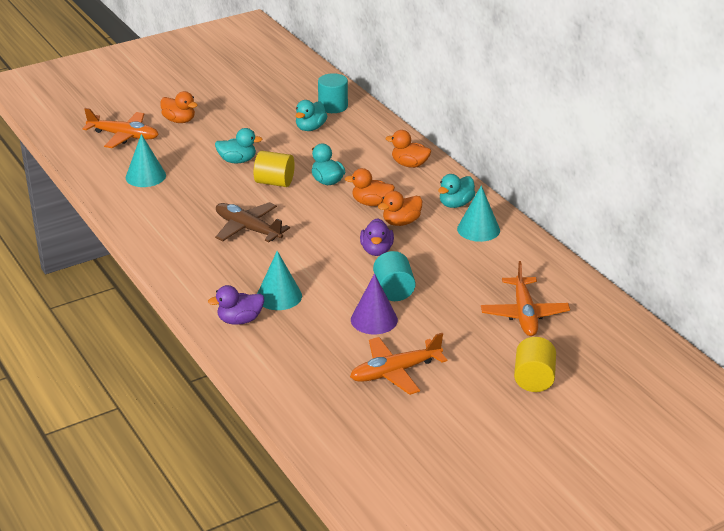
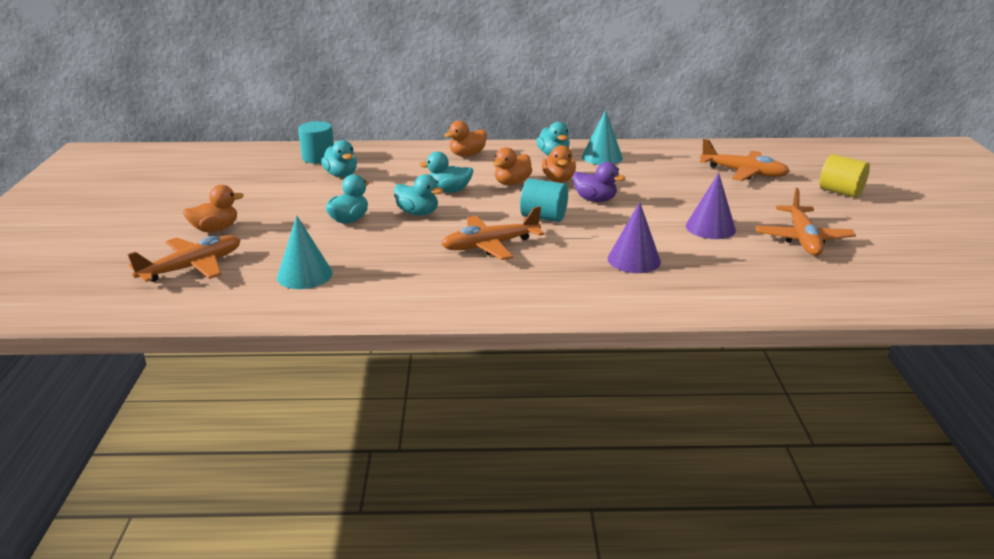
camera: 60 degrees left, 5 degrees down
purple duck [208,285,264,325] -> none
brown plane [215,202,290,242] -> orange plane [442,206,545,260]
yellow cylinder [253,151,294,187] -> turquoise duck [394,174,443,216]
turquoise cone [257,251,302,310] -> purple cone [607,202,661,273]
turquoise cylinder [373,251,415,301] -> turquoise cylinder moved to [520,178,568,222]

